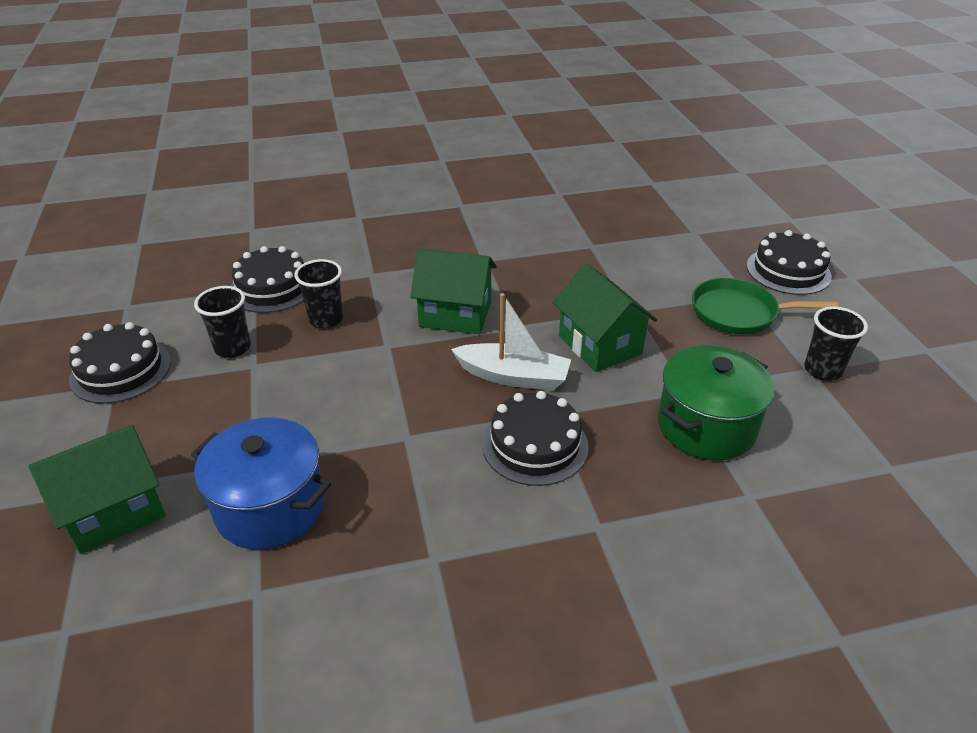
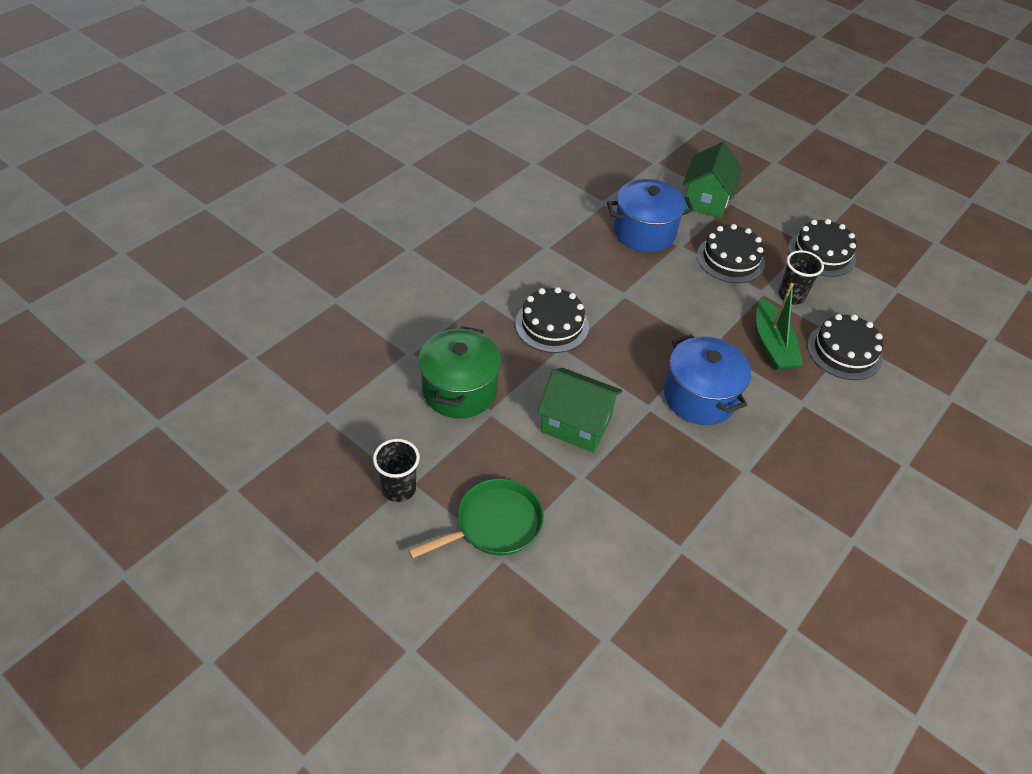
camera: 140 degrees right, 10 degrees up
black cup [294,259,343,329] -> green boat [756,283,803,370]
green house [410,248,497,334] -> blue pot [664,334,751,425]
white boat [451,293,571,391] -> none
black cake [746,230,832,295] -> black cake moved to [697,224,765,283]

